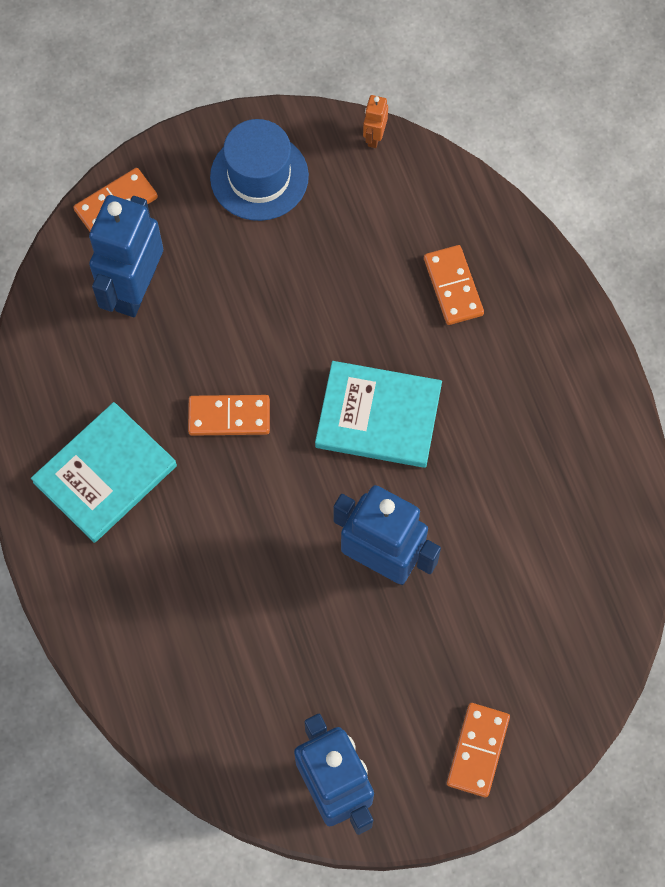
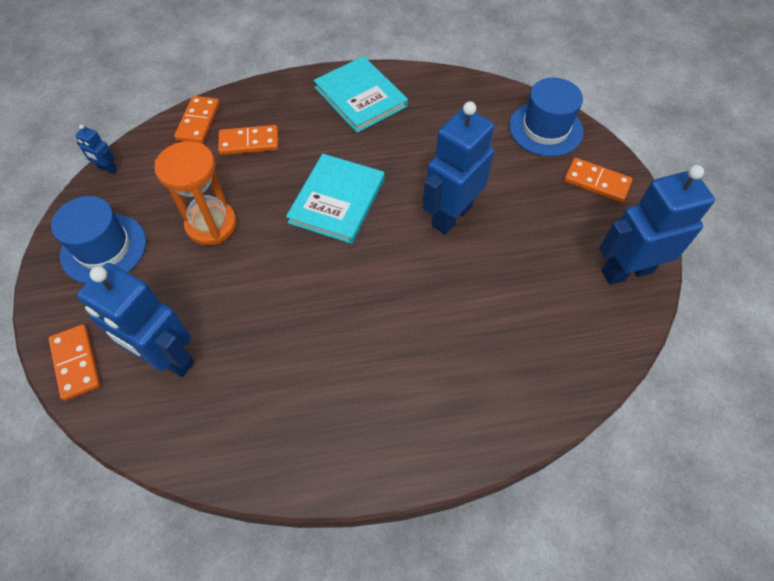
camera: 80 degrees left, 10 degrees down
turquoise book [31,402,177,543] -> turquoise book moved to [314,56,408,133]
orange domino [188,395,270,436] -> orange domino moved to [174,96,220,143]
orange robot [363,95,388,148] -> blue robot [75,124,117,174]
none -> orange hourglass [154,141,237,245]
none -> blue hat [509,78,583,157]

